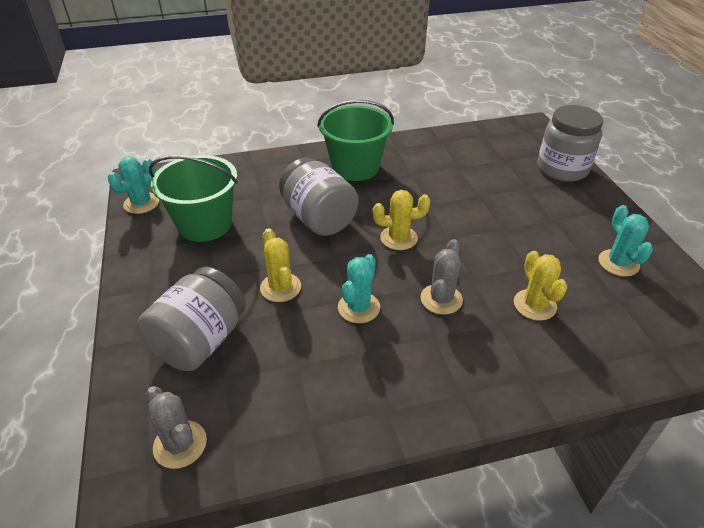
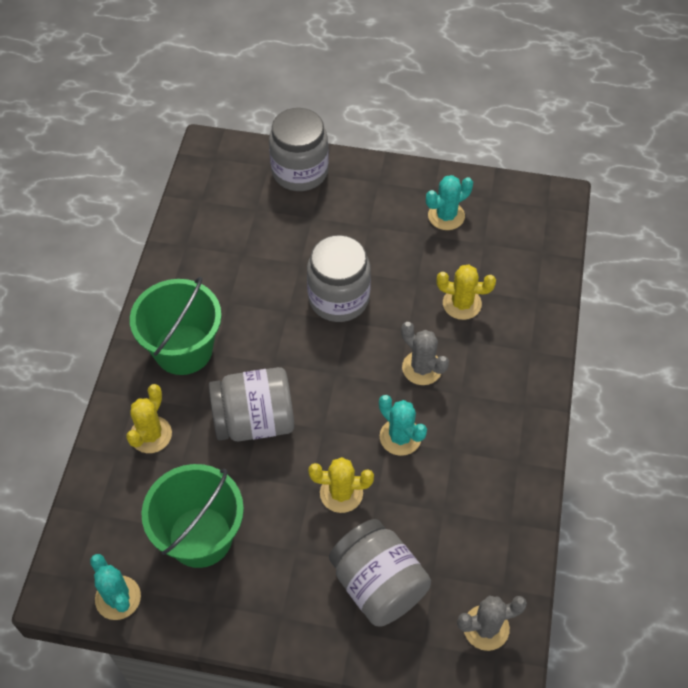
camera: 65 degrees left, 15 degrees up
yellow cactus [373,190,430,250] -> yellow cactus moved to [126,384,172,453]
turquoise cactus [598,205,653,277] -> turquoise cactus turned 45 degrees counterclockwise [426,175,473,230]
none -> grey jar [307,235,371,322]

